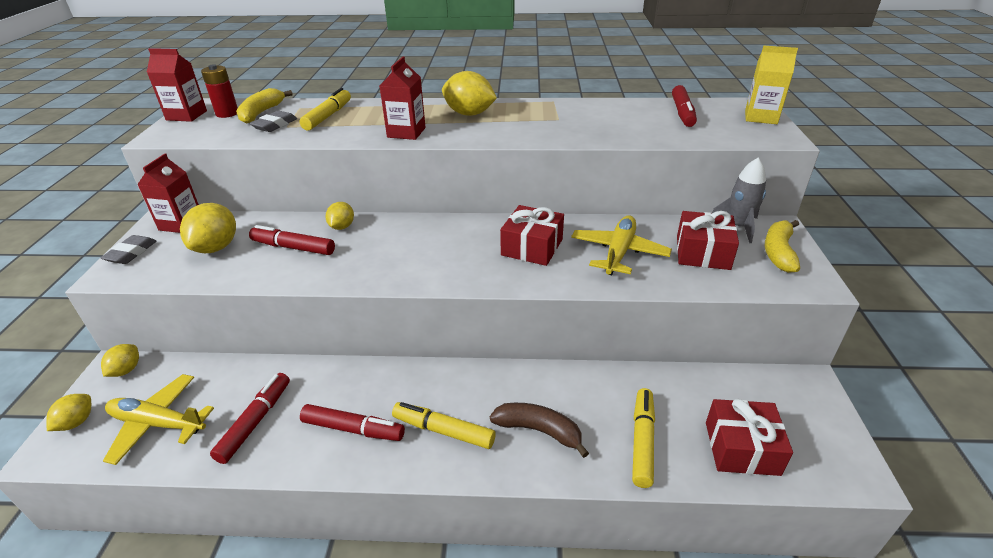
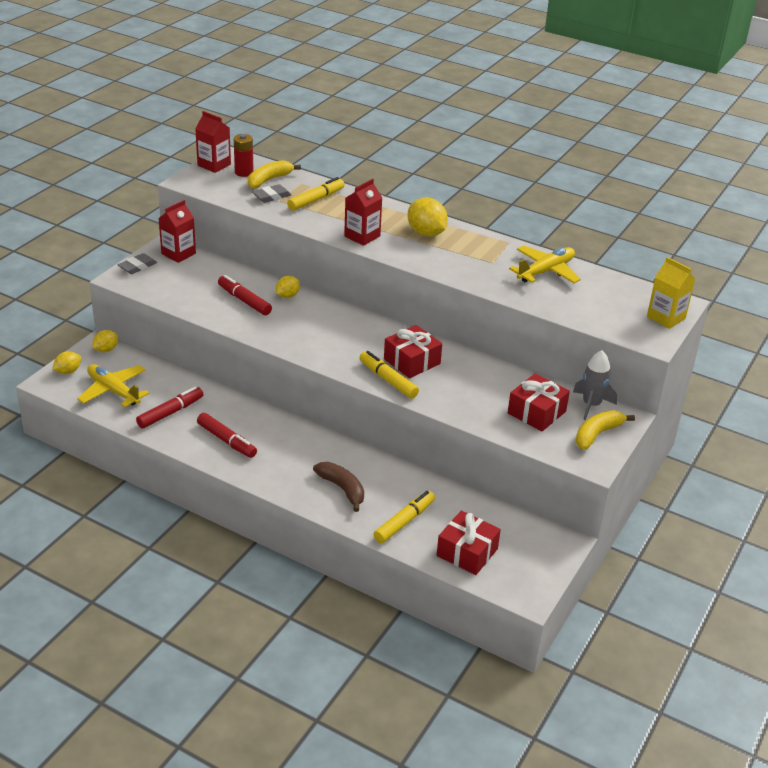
camera: 25 degrees right, 0 degrees up
yellow lemon [180,203,236,253] -> none
yellow marker [392,402,496,449] -> yellow marker moved to [360,351,419,399]
yellow plane [571,215,672,275] -> yellow plane moved to [509,246,581,283]
red marker [672,85,697,127] -> none

